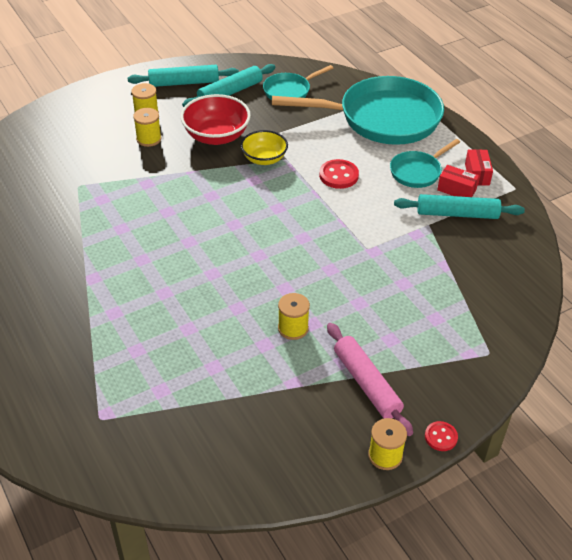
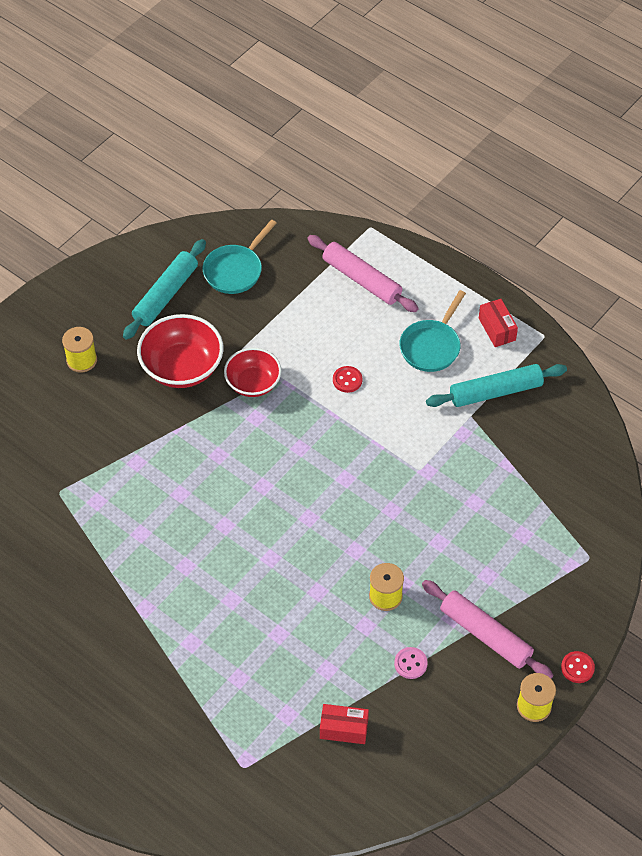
camera: 20 degrees left, 10 degrees up
turquoise rolling pin [128,65,239,87] -> none
yellow spool [133,108,161,147] -> none
yellow bowl [241,130,288,165] -> red bowl [224,348,282,397]
turquoise pan [272,76,444,145] -> pink rolling pin [307,235,418,312]
red button [319,159,359,189] -> red button [333,366,362,393], size x0.64
red box [437,165,479,197] -> red box moved to [320,704,369,744]
none -> pink button [394,647,428,679]

